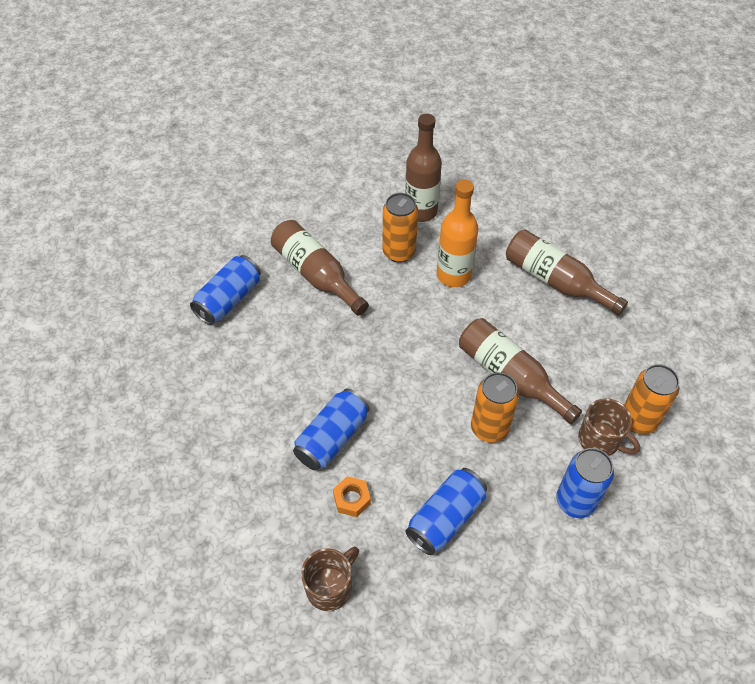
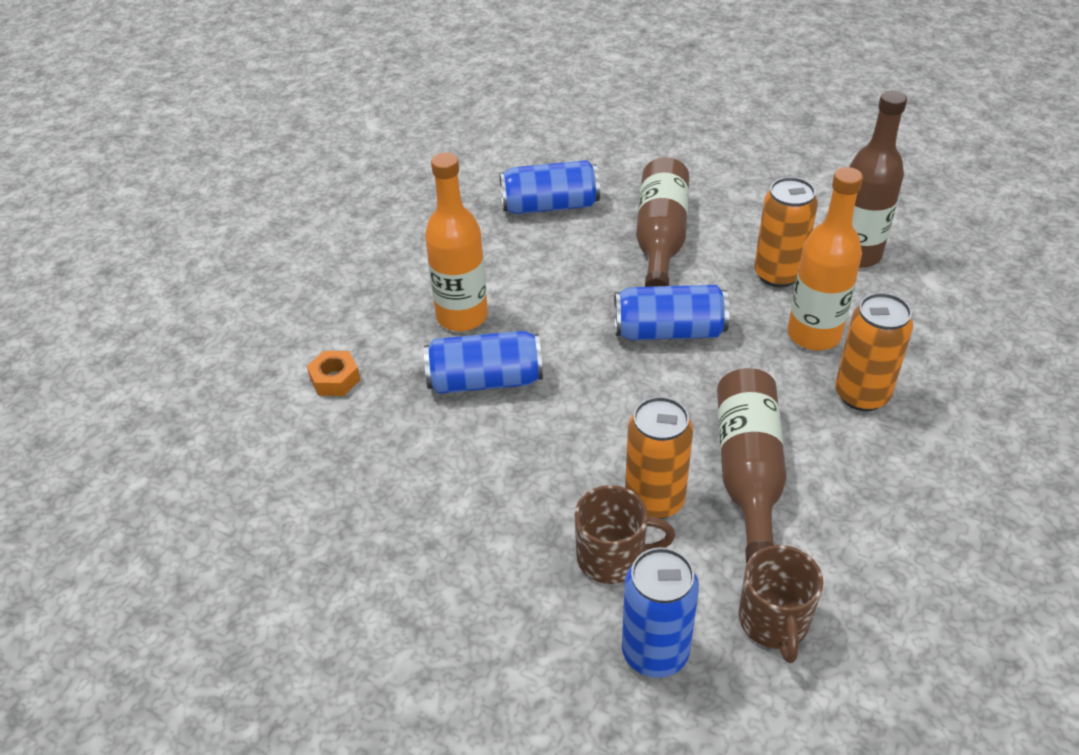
camera: 50 degrees right, 10 degrees down
brown mug [301,547,359,611] -> brown mug moved to [575,485,675,584]
orange nut [333,476,371,517] -> orange nut moved to [307,351,360,396]
blue can [405,468,487,555] -> blue can moved to [614,285,730,340]
brown bottle [506,229,628,315] -> none
orange can [624,364,680,435] -> orange can moved to [835,293,913,411]
none -> orange bottle [425,152,488,331]

